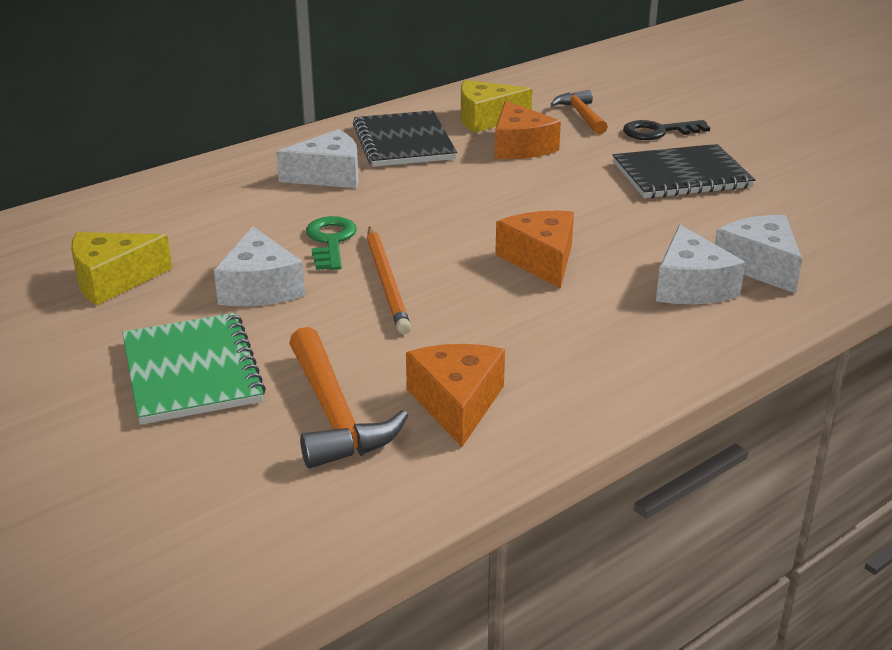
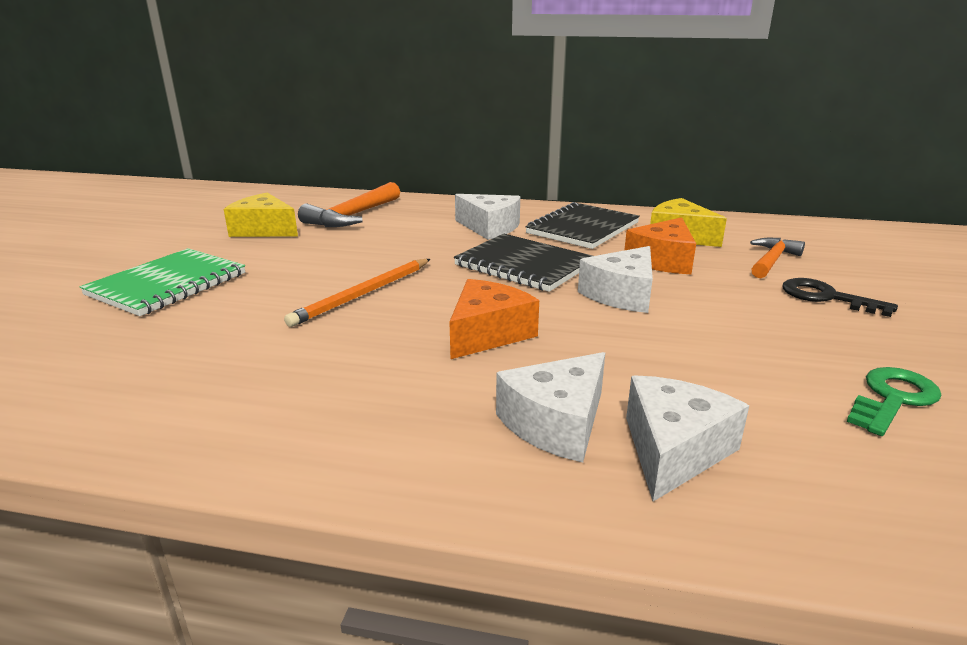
camera: 50 degrees right, 5 degrees down
white cheese [214,227,305,306] -> white cheese moved to [578,246,653,313]
orange hammer [289,327,408,468] -> orange hammer moved to [298,182,400,227]
green key [306,216,357,270] -> green key moved to [847,367,942,436]
orange cheese [406,344,505,447] -> none
black notebook [613,144,755,199] -> black notebook moved to [454,234,592,292]

